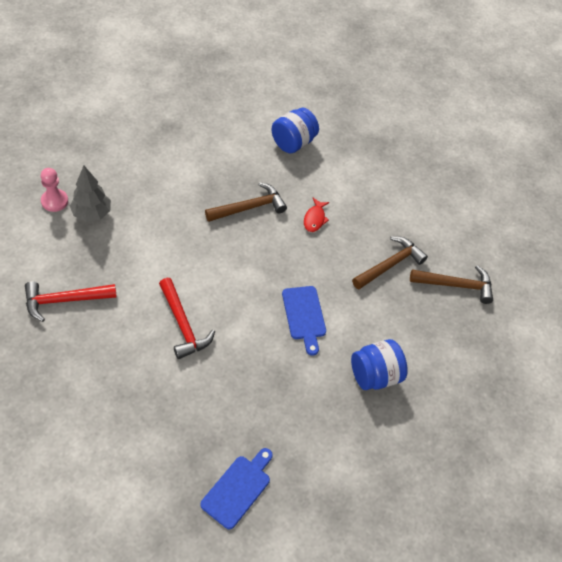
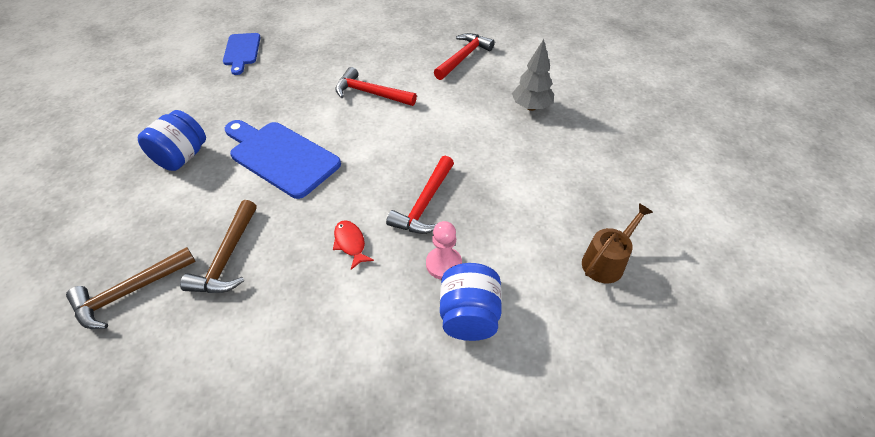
camera: 145 degrees right, 5 degrees down
pink pawn [41,168,68,212] -> pink pawn moved to [426,221,462,279]
brown hammer [205,182,287,222] -> red hammer [386,156,454,234]
blue cutting board [282,286,326,356] -> blue cutting board [225,120,341,199], size x1.62
none -> brown watering can [582,203,653,283]

